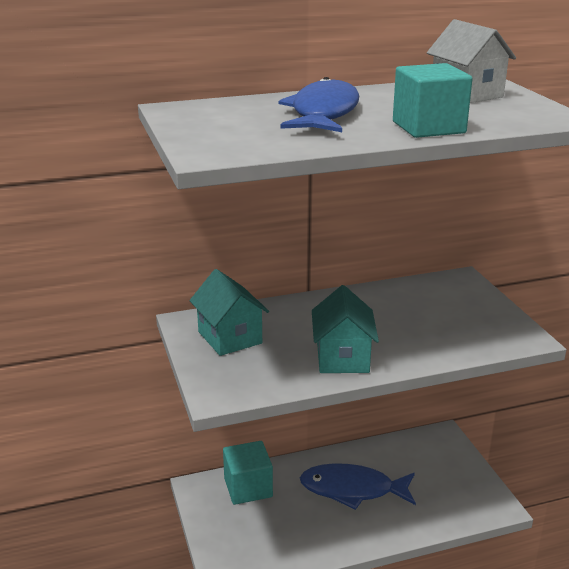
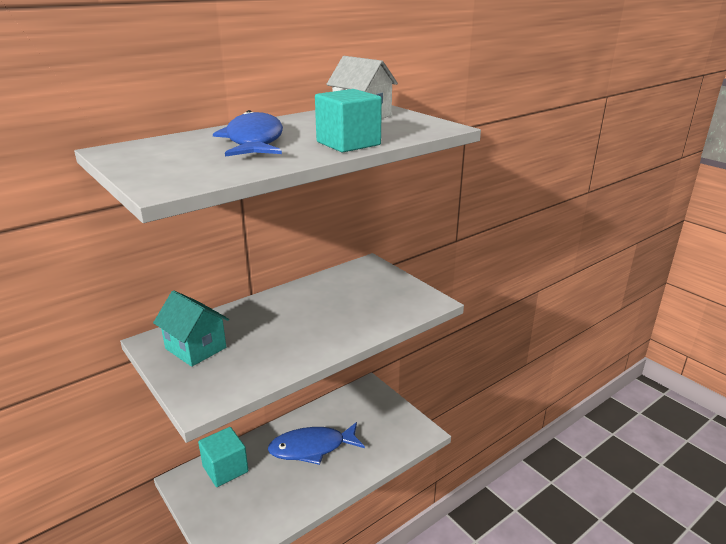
camera: 20 degrees left, 0 degrees up
turquoise house [312,285,379,373] -> none

